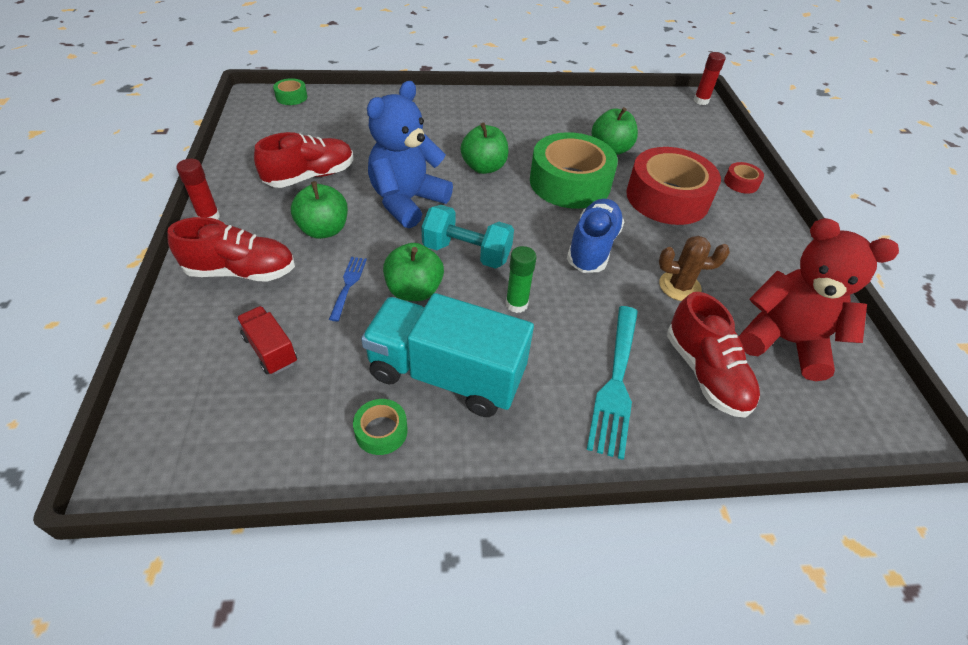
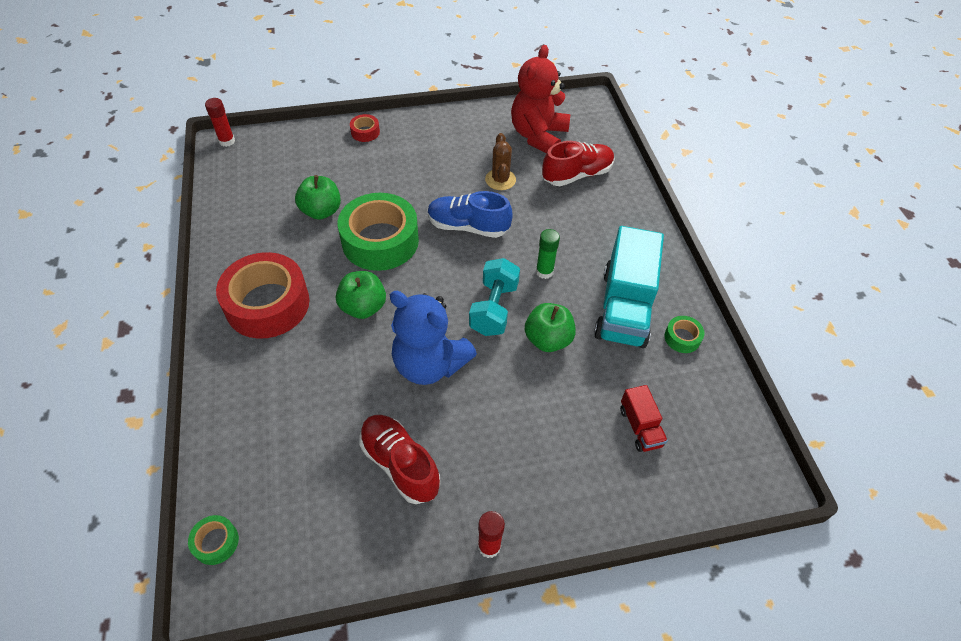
camera: 95 degrees left, 5 degrees up
red shoe [168,217,295,282] -> none
red truck [236,306,297,374] -> red truck turned 60 degrees counterclockwise [620,385,668,452]
green apple [291,181,348,239] -> none
blue fork [329,257,367,321] -> none
turquoise fork [587,306,638,460] -> none
red tape [626,147,721,225] -> red tape moved to [216,252,309,339]

